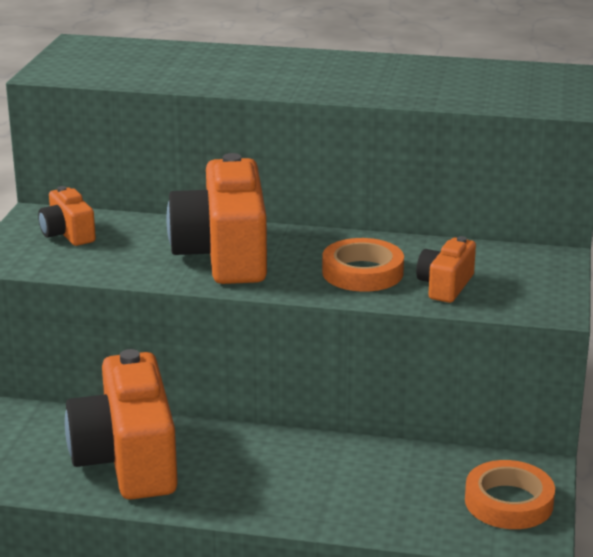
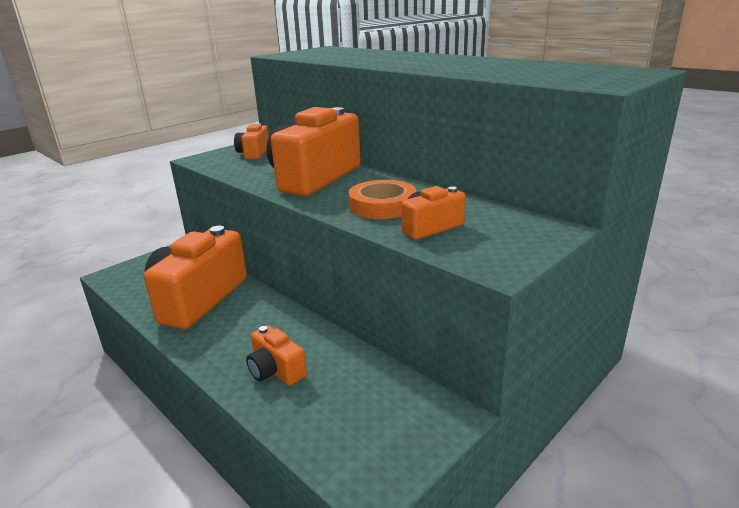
camera: 35 degrees right, 0 degrees up
orange tape [465,460,555,529] -> none
none -> orange camera [246,325,307,386]

